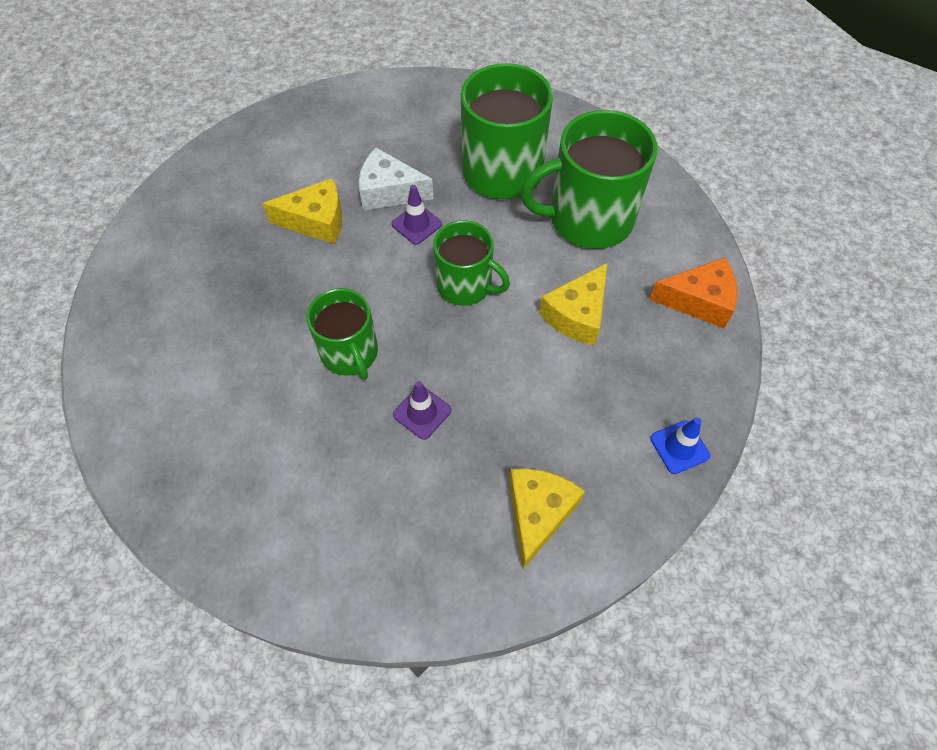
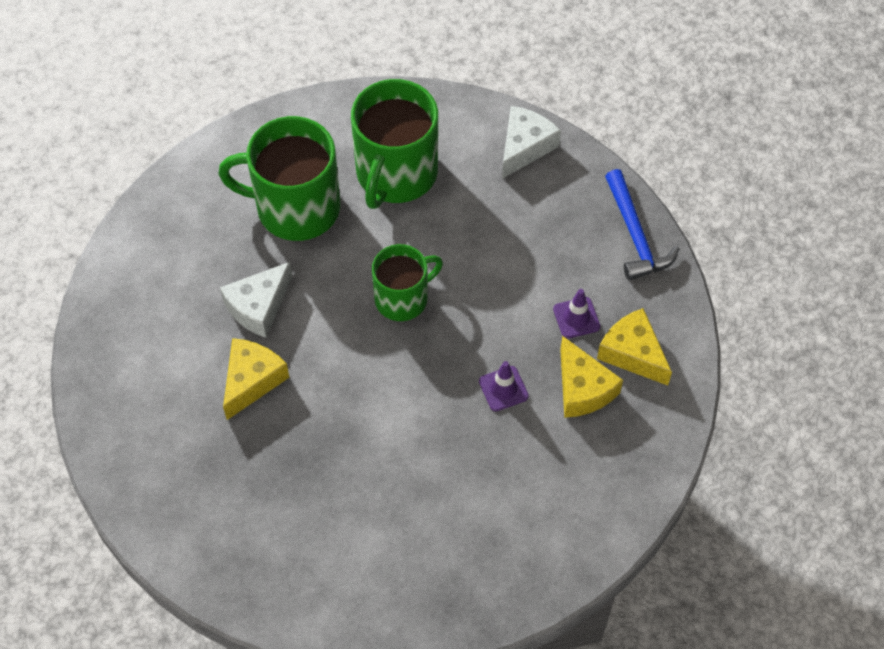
camera: 60 degrees left, 0 degrees up
green mug [307,288,378,380] -> none
purple traffic cone [392,185,442,245] -> purple traffic cone moved to [553,289,600,339]
yellow cheese [539,263,607,345] -> yellow cheese moved to [560,336,623,418]
orange cheese [649,257,737,328] -> white cheese [502,106,561,179]
blue traffic cone [650,418,710,474] -> blue hammer [605,169,679,281]

